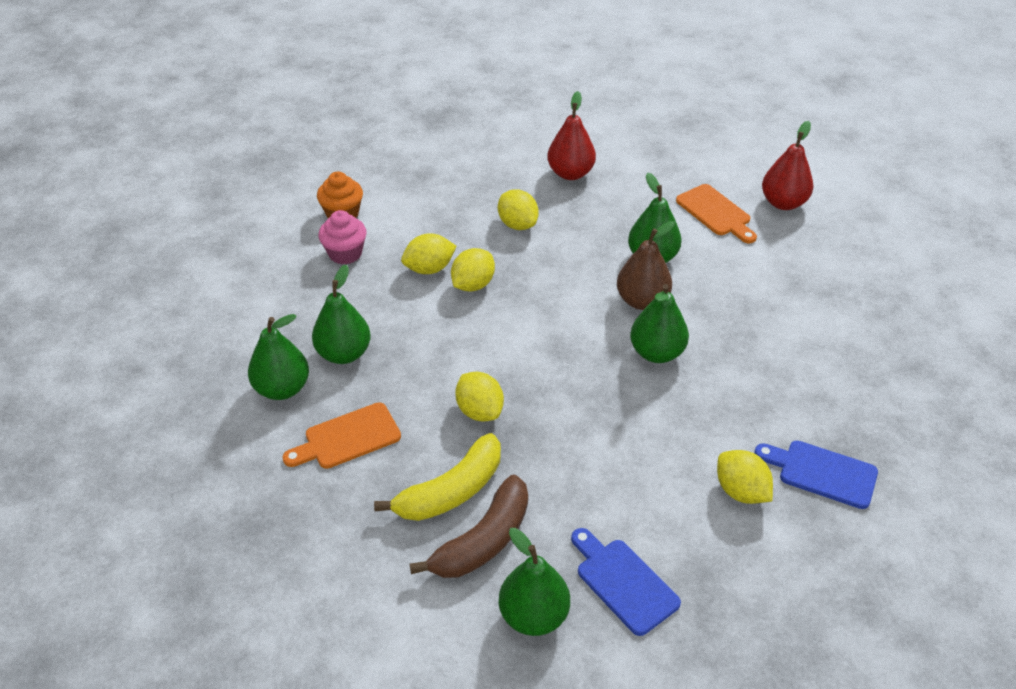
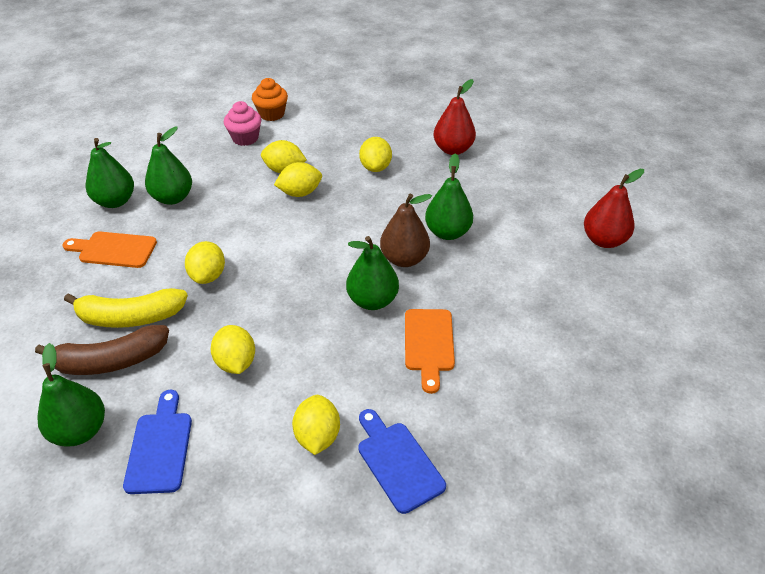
camera: 35 degrees right, 0 degrees up
orange cutting board [676,184,757,243] -> orange cutting board moved to [405,309,455,394]
none -> yellow lemon [211,325,255,374]

